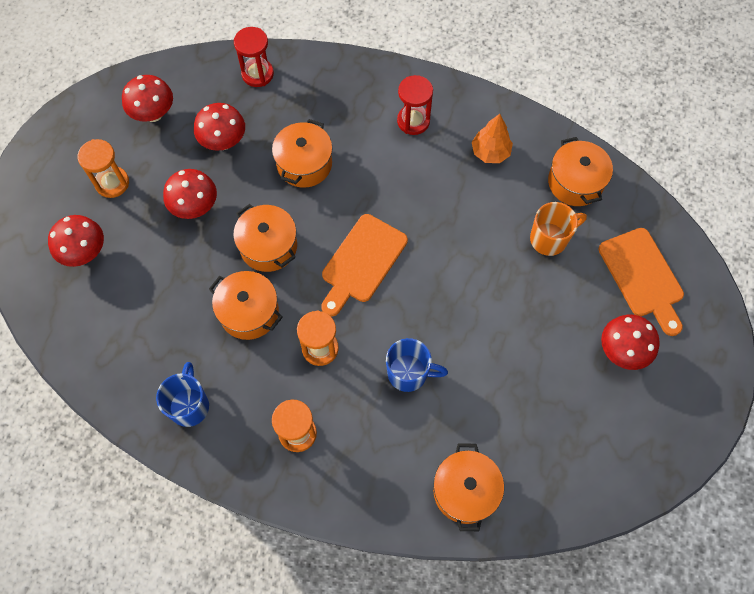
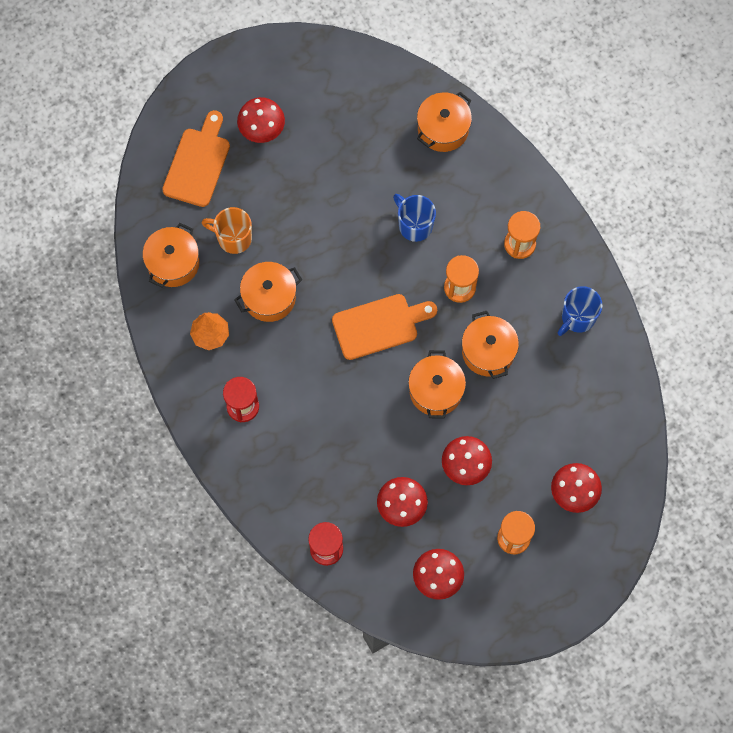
camera: 140 degrees left, 5 degrees up
orange pot [272,119,332,188] -> orange pot moved to [234,262,302,322]

